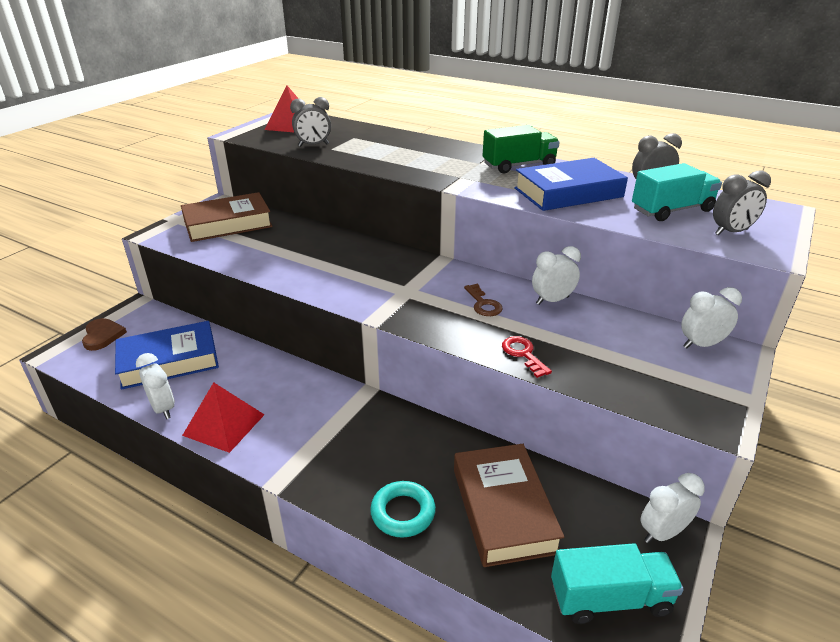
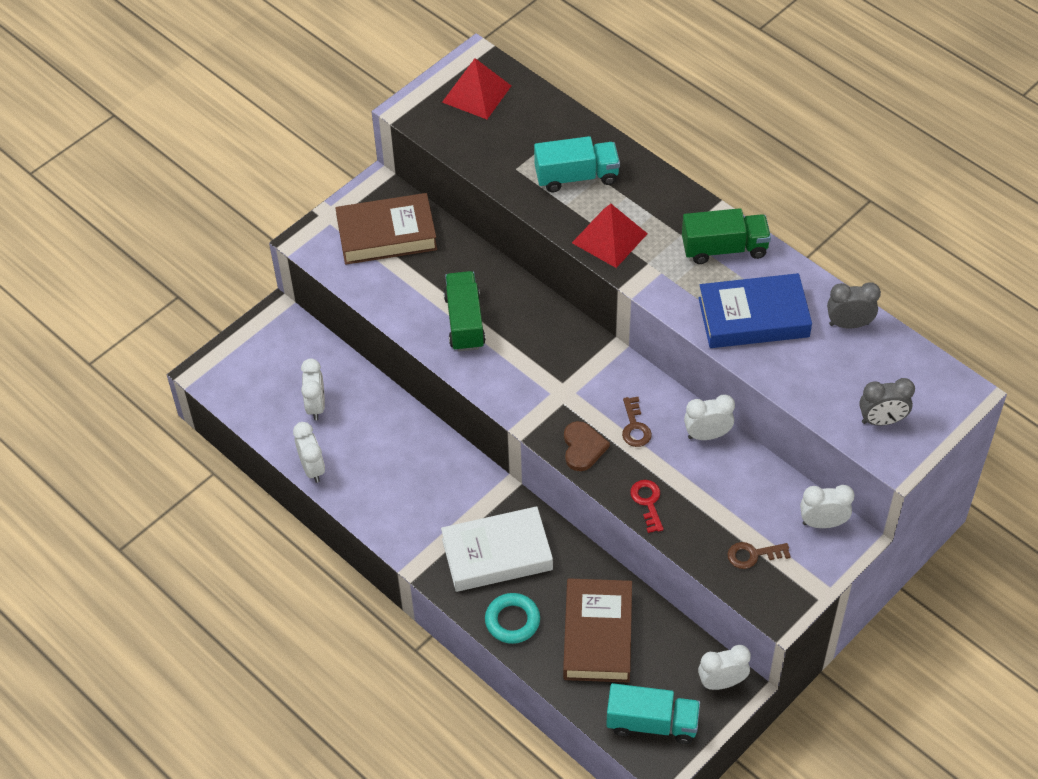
camera: 15 degrees right, 20 degrees up
brown heart [82,318,127,351] -> brown heart moved to [564,421,610,471]
blue book [115,321,219,390] -> white clock [301,358,325,420]
red pyramid [182,382,265,453] -> red pyramid moved to [572,204,648,268]
grey clock [290,97,331,147] -> none
turquoise truck [632,163,722,221] -> turquoise truck moved to [534,136,620,192]
none -> white book [441,506,553,592]
none -> green truck [444,271,486,352]
none -> brown key [727,542,791,569]

